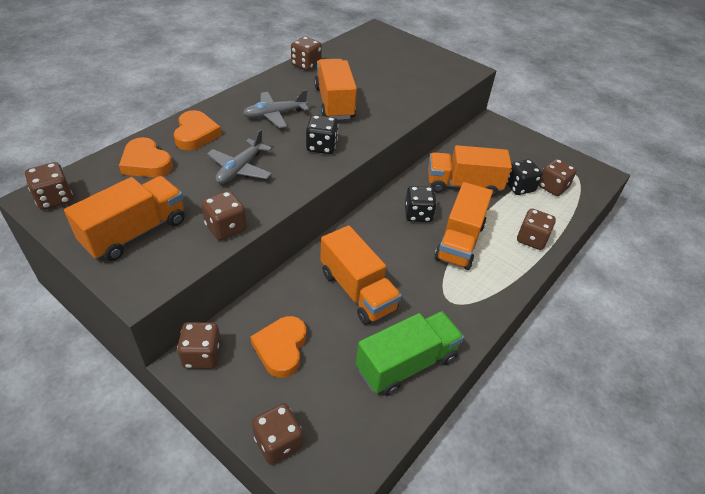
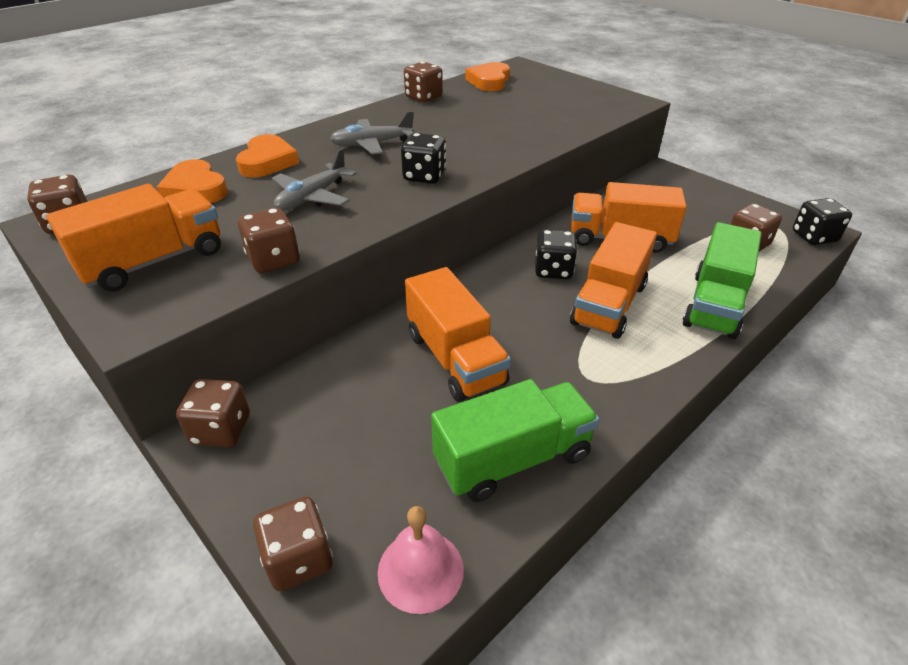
camera: 10 degrees right, 5 degrees down
orange heart [250,316,306,378] -> orange heart moved to [465,62,510,91]
orange truck [314,59,357,120] -> none
black dice [507,159,543,195] -> black dice moved to [793,198,852,245]
brown dice [517,209,556,250] -> green truck [682,222,762,339]
none -> pink bell [378,506,464,614]

